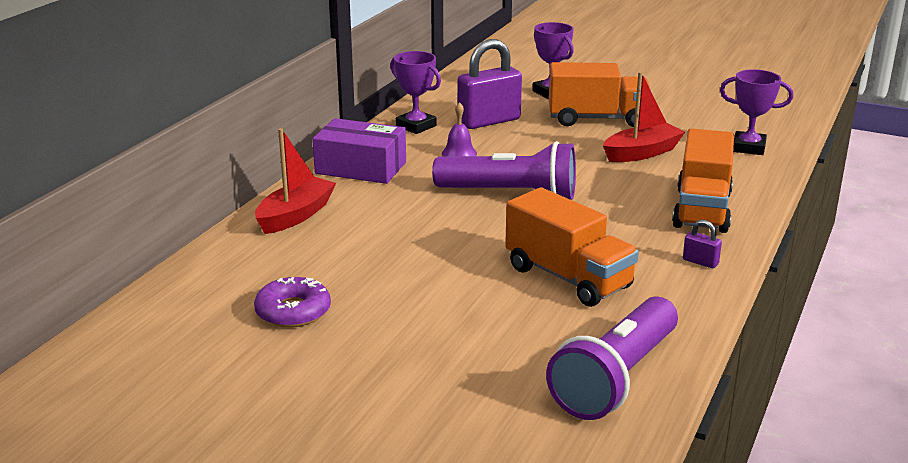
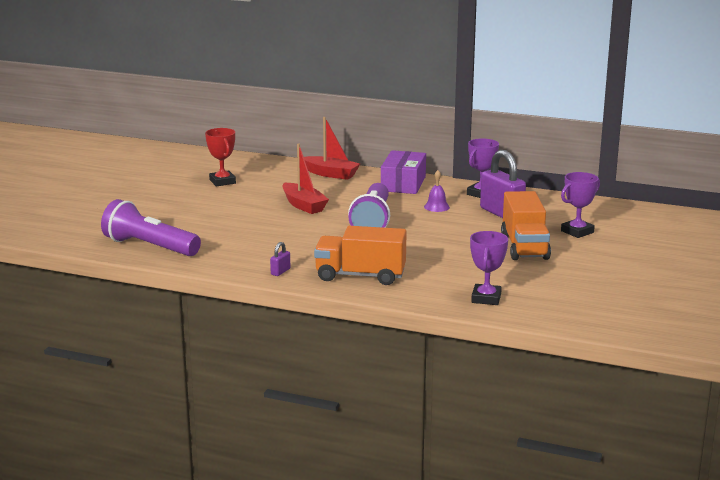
camera: 85 degrees right, 5 degrees down
purple donut [254,277,331,327] -> red trophy [205,128,236,186]
orange truck [505,187,639,307] -> none
red boat [603,72,685,162] -> red boat moved to [282,144,329,214]

